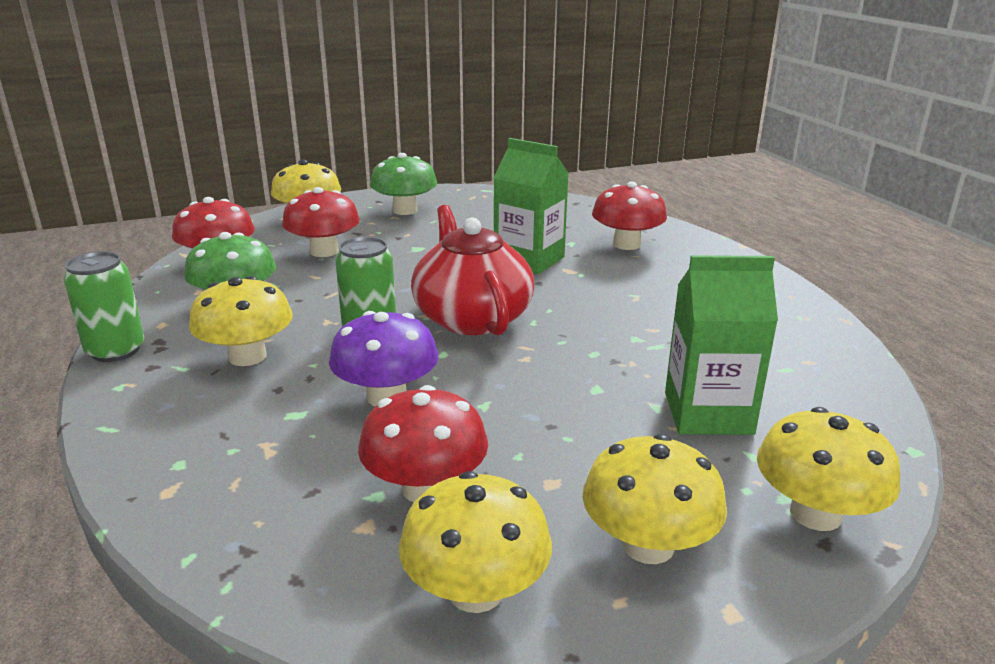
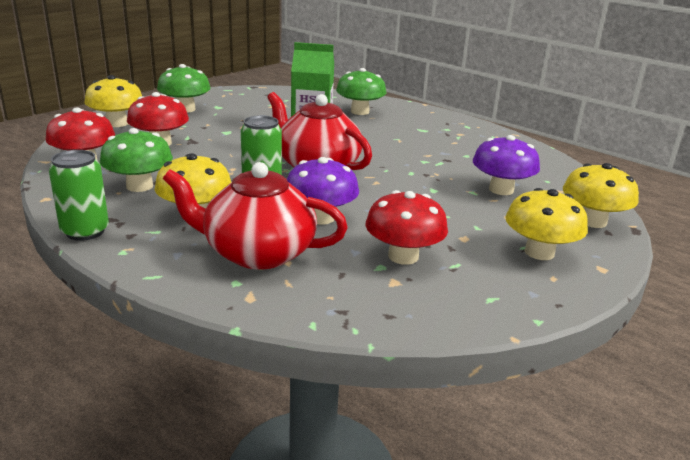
camera: 30 degrees left, 0 degrees up
yellow mushroom [399,471,552,613] -> none
red mushroom [592,182,667,250] -> green mushroom [336,68,386,115]
green carton [665,255,778,435] -> purple mushroom [473,135,540,195]
none -> red teapot [163,162,348,270]

